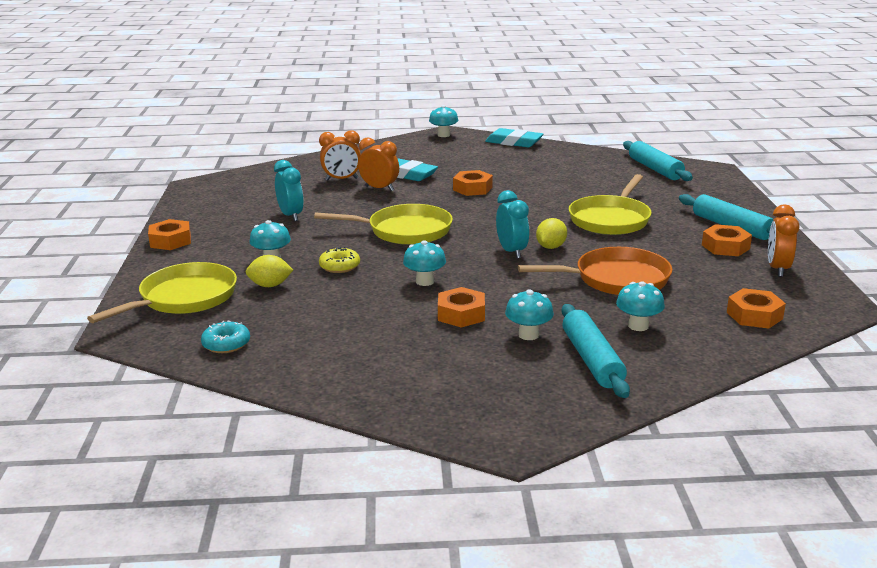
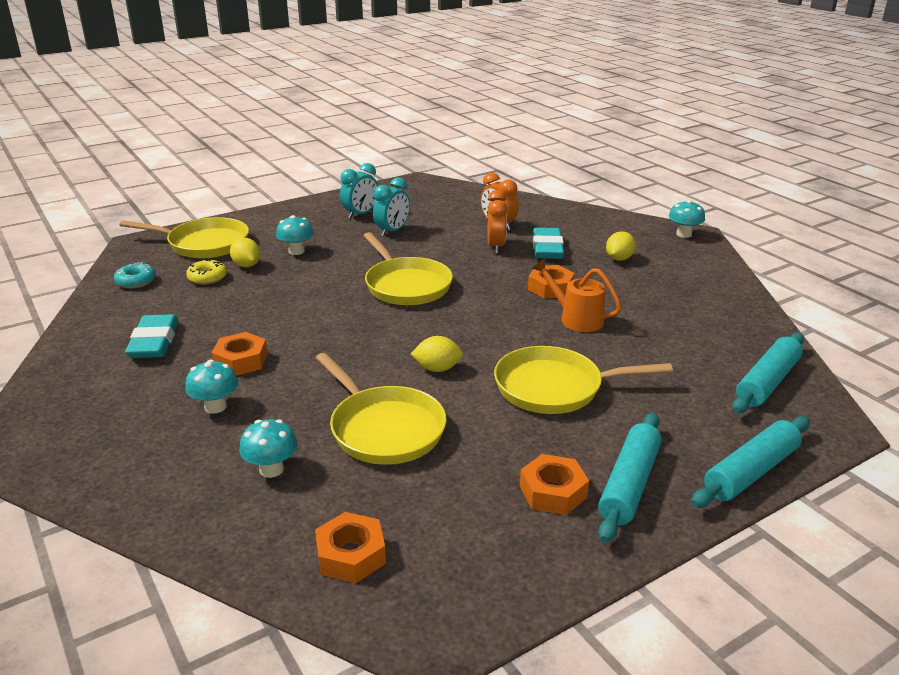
camera: 60 degrees right, 5 degrees up
orange nut [148,219,191,250] -> none
yellow donut [319,247,360,273] -> yellow donut moved to [186,259,227,285]
turquoise mushroom [403,240,446,286] -> none
turquoise eraser [485,128,543,147] -> turquoise eraser moved to [125,314,179,358]
turquoise clock [496,190,529,259] -> turquoise clock moved to [340,163,378,219]
orange pan [518,247,672,295] -> yellow pan [316,353,447,465]
turquoise rolling pin [562,304,630,398] -> turquoise rolling pin moved to [691,416,810,508]
orange clock [768,205,800,277] -> none
none -> orange watering can [532,258,622,332]
none -> yellow lemon [606,231,636,261]

